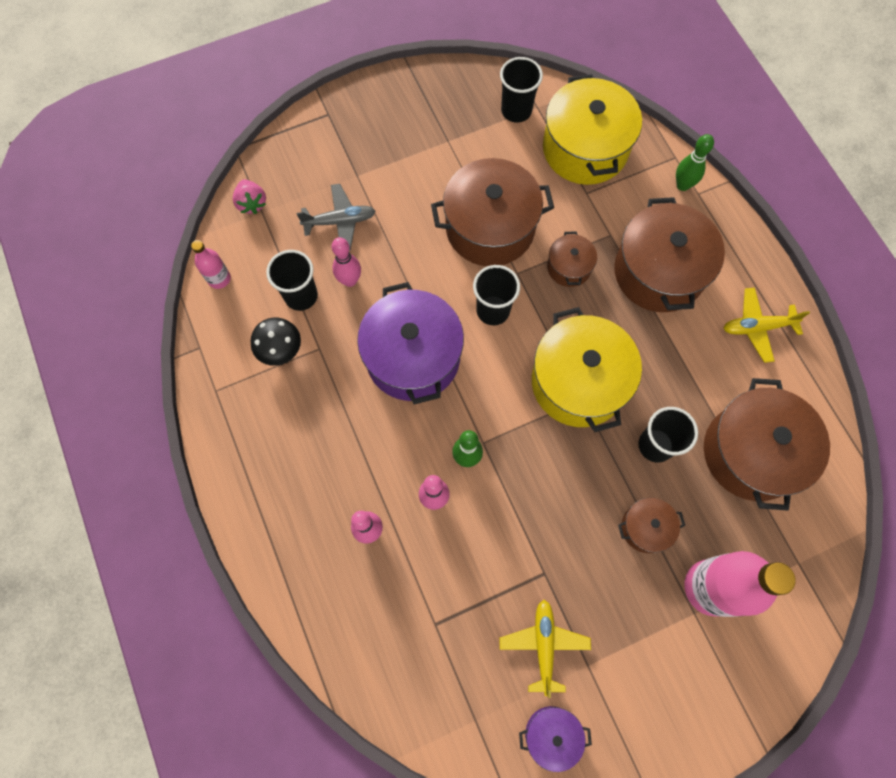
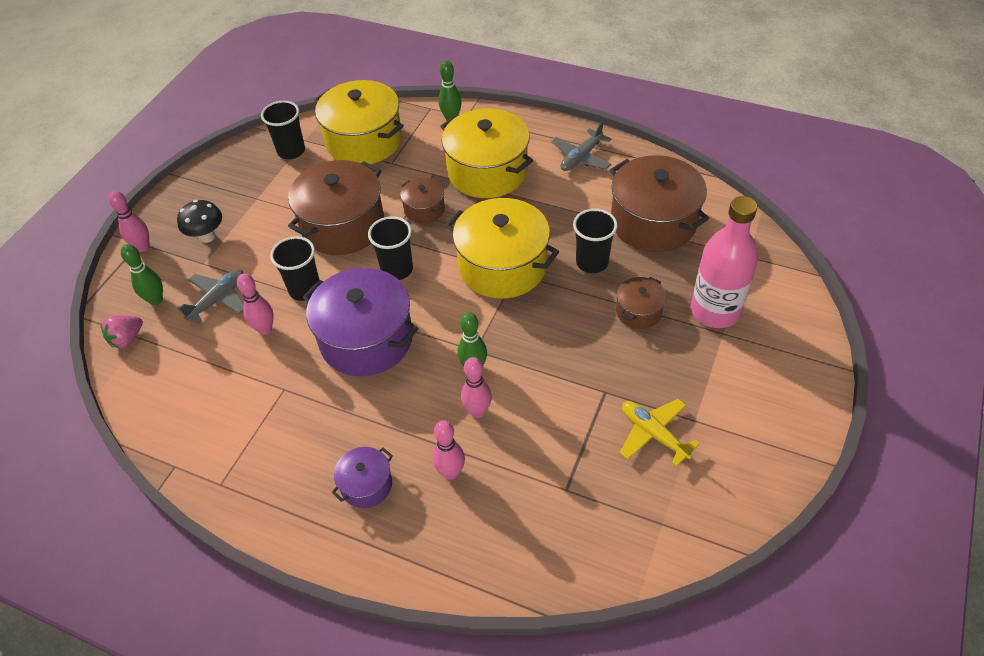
camera: 40 degrees left, 20 degrees down
pink bottle [191,240,231,289] -> none
pink strawberry [233,179,266,214] -> pink strawberry turned 105 degrees clockwise [101,315,143,348]
black mushroom [251,318,301,366] -> black mushroom moved to [177,200,222,243]
black cup [266,250,318,311] -> black cup moved to [270,236,319,301]
purple pot [519,706,592,772] -> purple pot moved to [332,447,393,508]
brown pot [614,197,725,312] -> yellow pot [440,109,533,198]
yellow plane [723,288,810,363] -> grey plane [551,121,612,171]
none -> pink bowling pin [108,191,149,252]
none -> green bowling pin [121,244,163,305]

